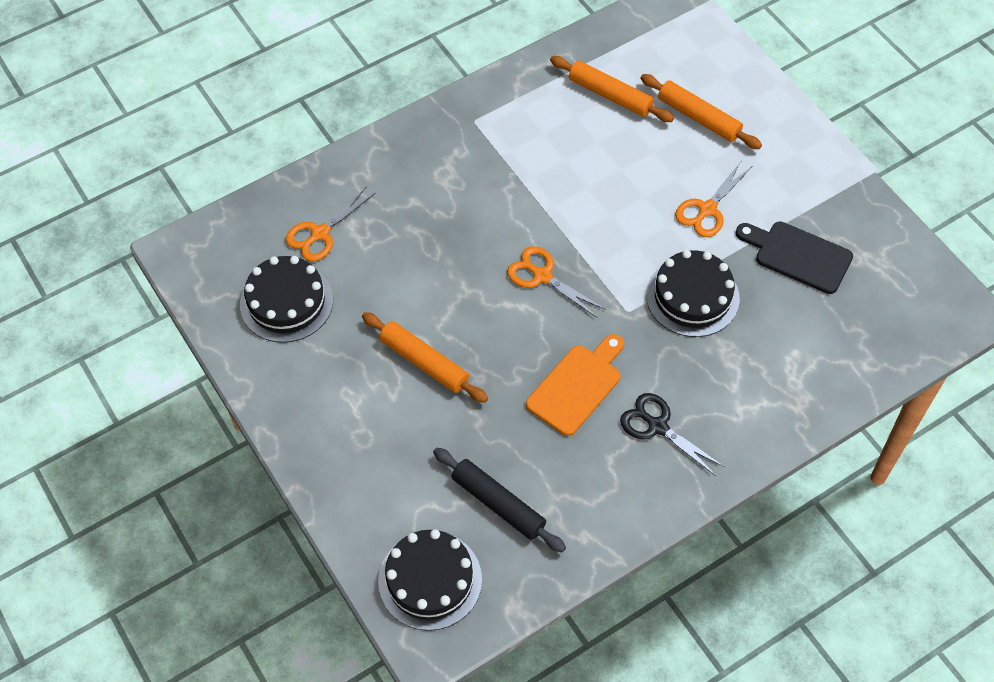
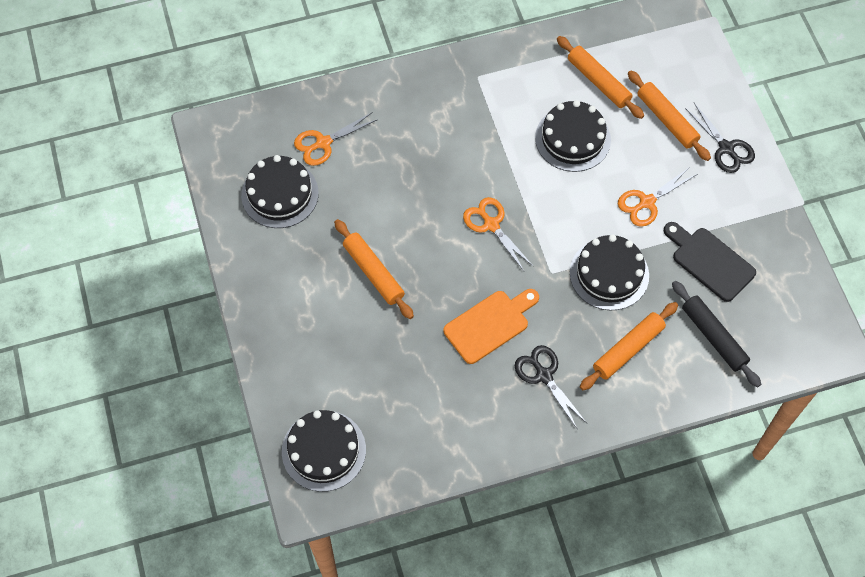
camera: 15 degrees right, 5 degrees up
black rolling pin [433,448,566,553] -> black rolling pin moved to [672,281,761,388]
none -> black cake [535,100,611,172]
none -> orange rolling pin [580,302,678,390]
none -> black scissors [685,103,755,173]

